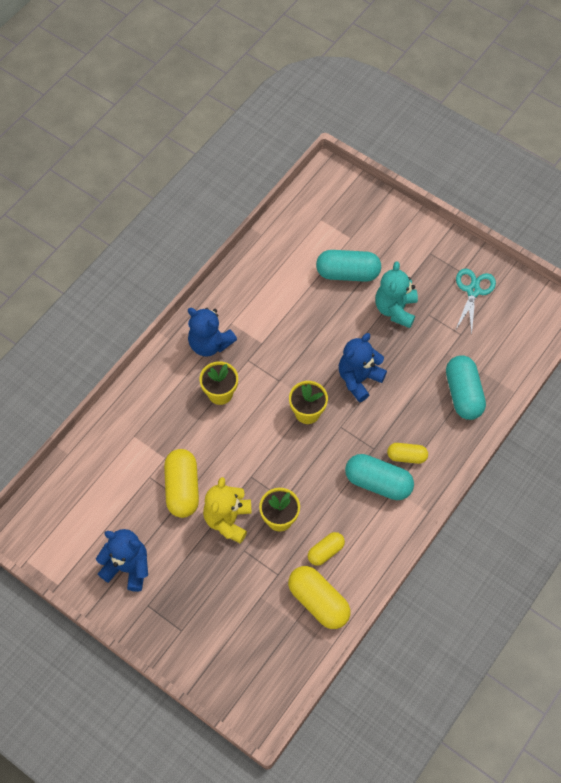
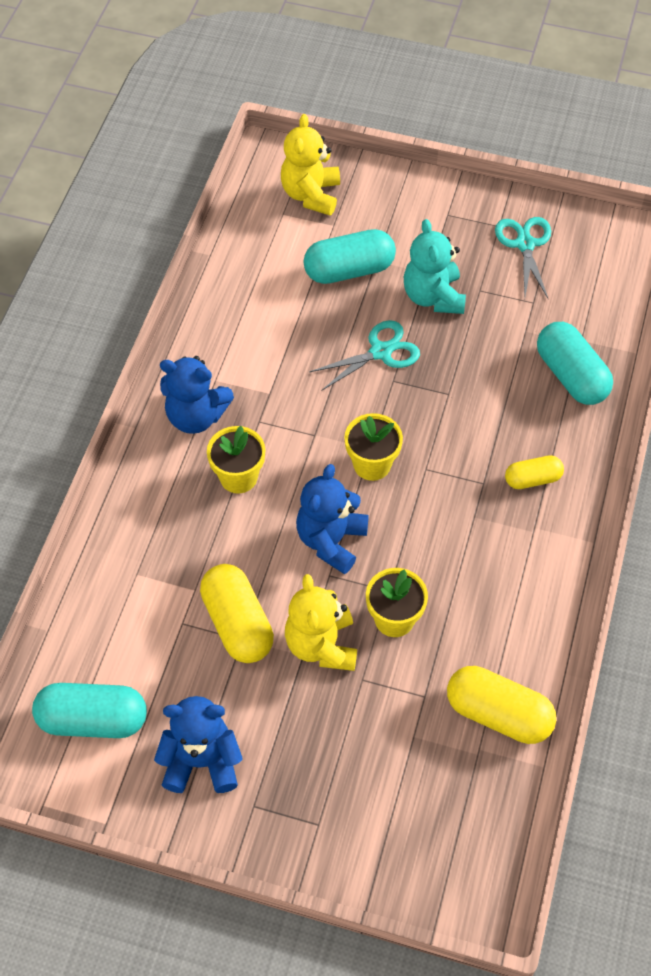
camera: 20 degrees left, 5 degrees down
yellow capsule [308,532,345,566] -> none
blue teddy bear [339,333,387,402] -> blue teddy bear moved to [296,464,369,574]
turquoise capsule [345,454,414,500] -> turquoise capsule moved to [32,683,147,738]
none -> yellow teddy bear [281,114,340,215]
none -> turquoise scissors [309,320,420,391]

